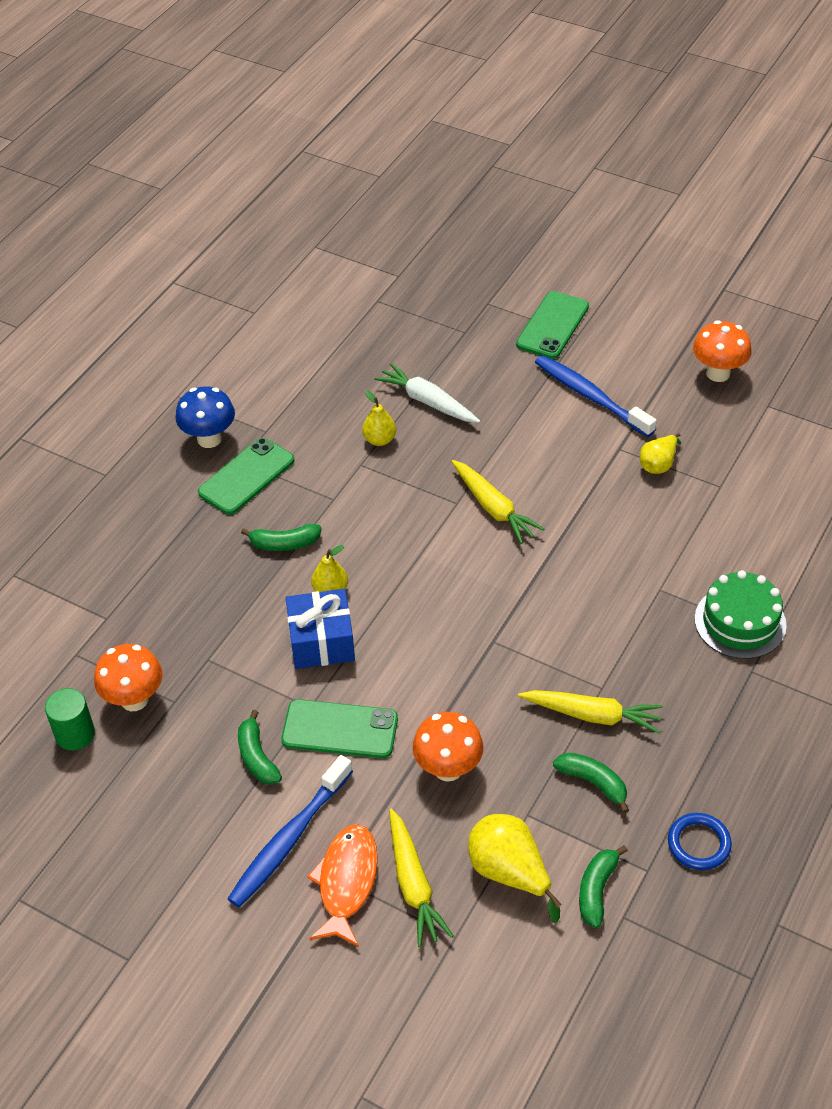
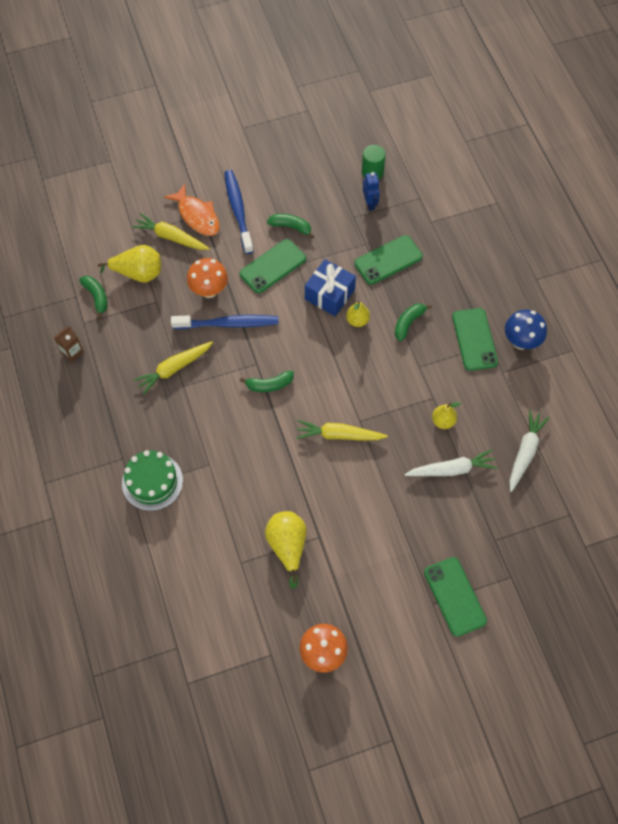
camera: 130 degrees right, 15 degrees up
orange mushroom [94,644,163,711] -> blue robot [363,172,380,211]
blue toothbrush [535,355,657,437] -> blue toothbrush moved to [171,315,279,329]
green banana [553,753,629,813] -> green banana moved to [240,371,294,392]
yellow pear [640,433,681,474] -> yellow pear [265,511,307,589], size x1.60
blue ring [668,813,732,870] -> brown carton [54,326,84,362]
none -> green phone [354,235,423,285]
none -> white carrot [510,410,550,492]

